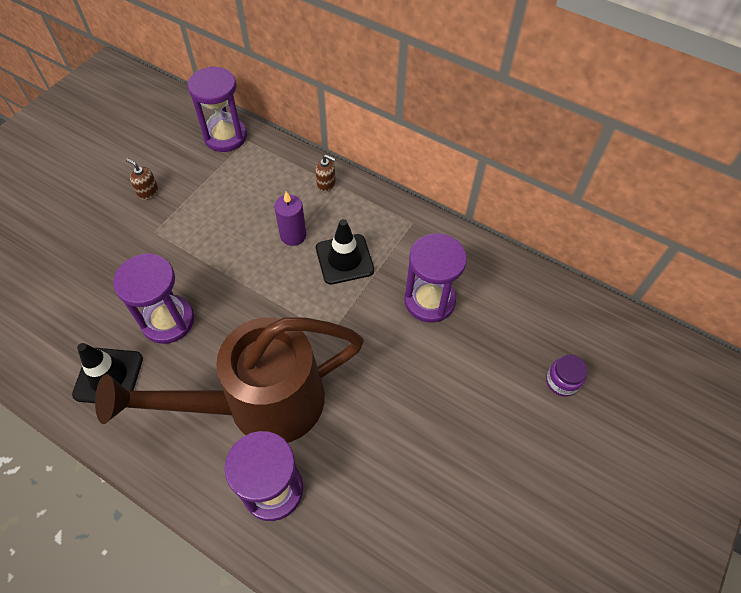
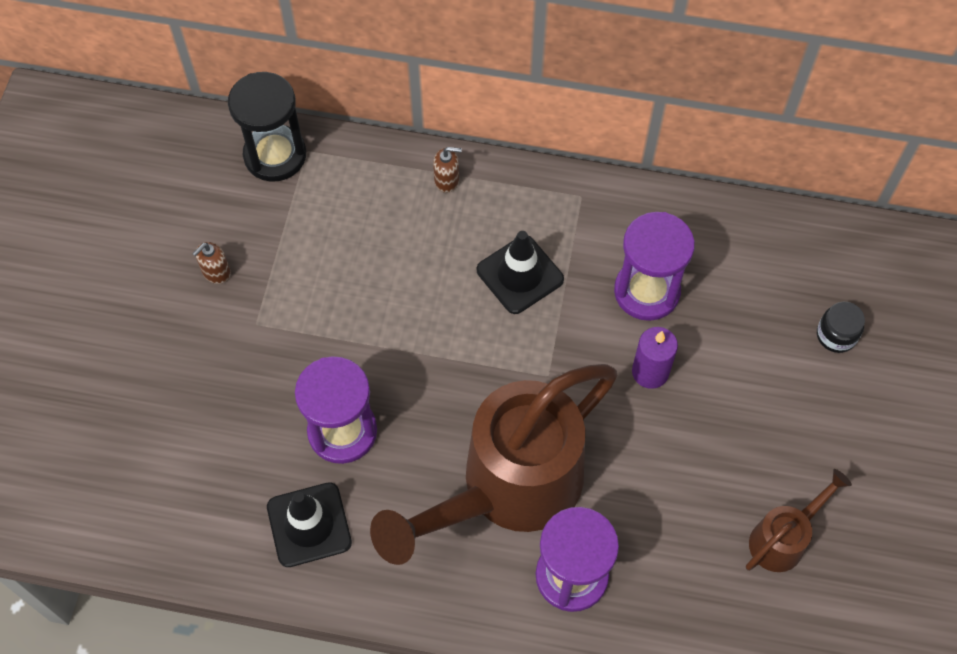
camera: 20 degrees left, 5 degrees up
brown soap dispenser [126,158,158,200] -> brown soap dispenser turned 60 degrees counterclockwise [192,242,231,284]
purple hourglass [187,66,247,152] -> black hourglass [228,72,306,182]
purple candle [274,192,306,246] -> purple candle moved to [632,327,678,389]
purple jar [546,354,588,397] -> black jar [817,302,865,353]
none -> brown watering can [746,469,852,572]

